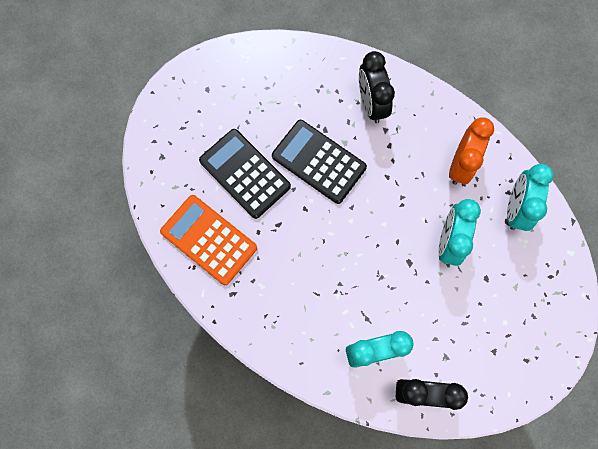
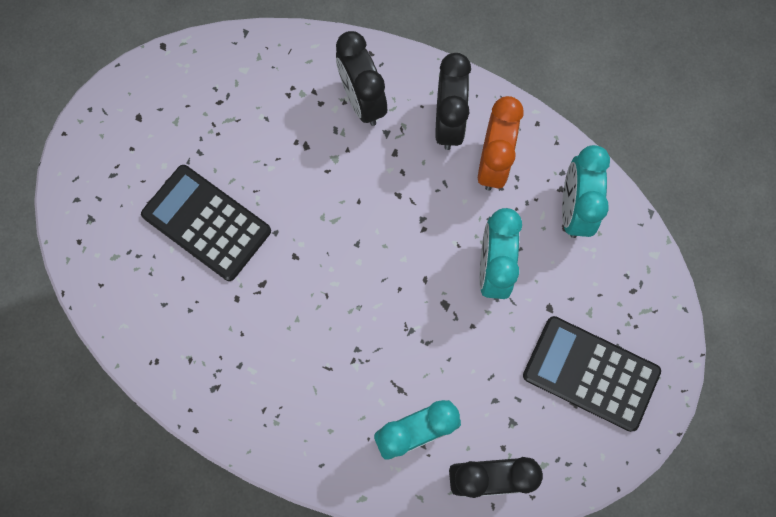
camera: 10 degrees left, 0 degrees up
orange calculator [160,195,257,285] -> none
black calculator [272,120,367,204] -> black calculator moved to [523,316,661,432]
none -> black clock [435,53,471,150]

